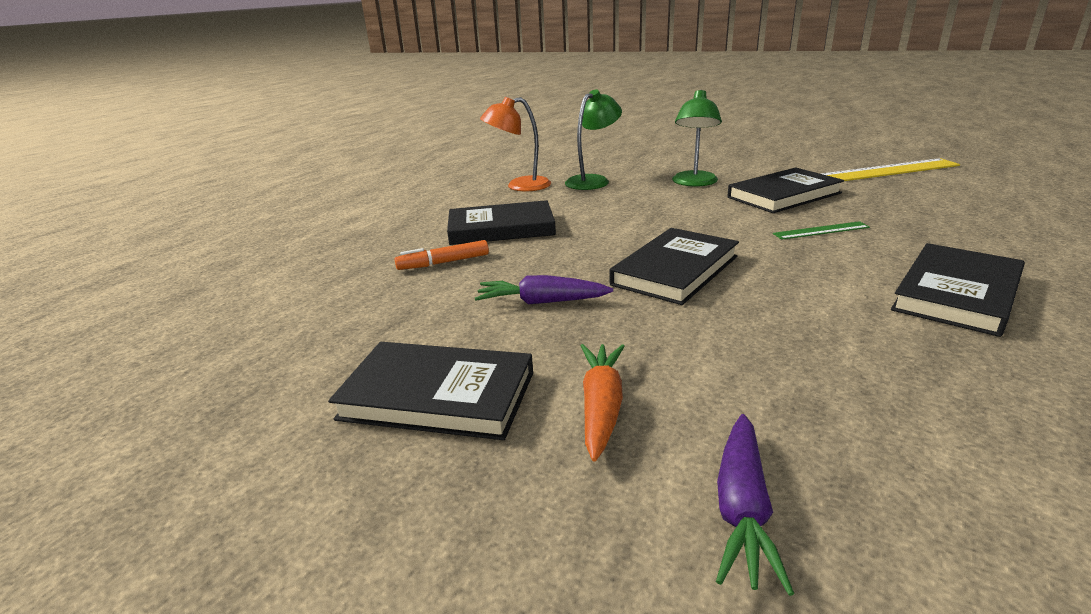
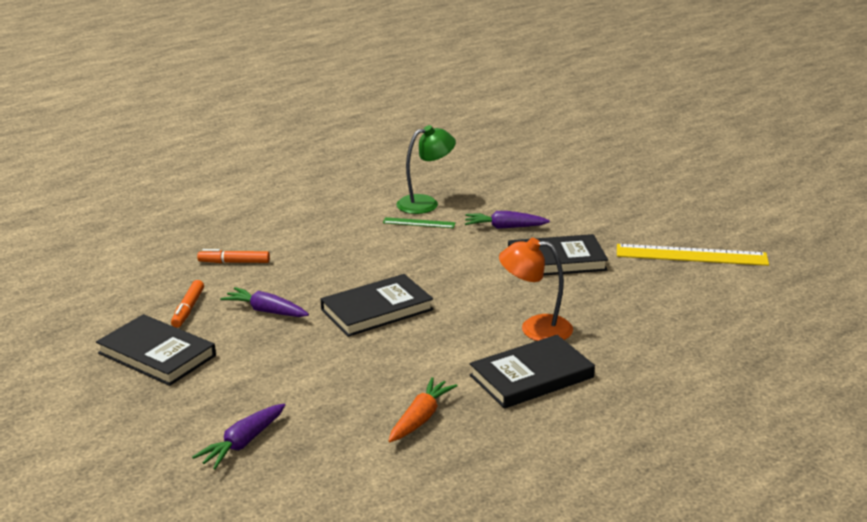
camera: 20 degrees right, 0 degrees up
black book [447,200,556,245] -> none
orange lamp [480,97,551,191] -> orange lamp moved to [499,238,573,341]
orange carrot [581,344,625,461] -> orange carrot moved to [388,377,458,442]
green lamp [672,90,722,187] -> purple carrot [465,211,550,229]
green ruler [773,221,870,240] -> green ruler moved to [383,217,456,228]
none -> orange marker [171,280,204,328]

